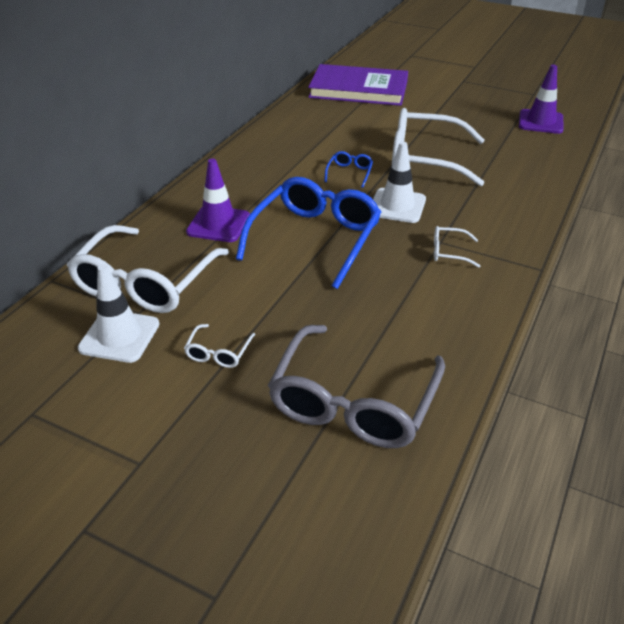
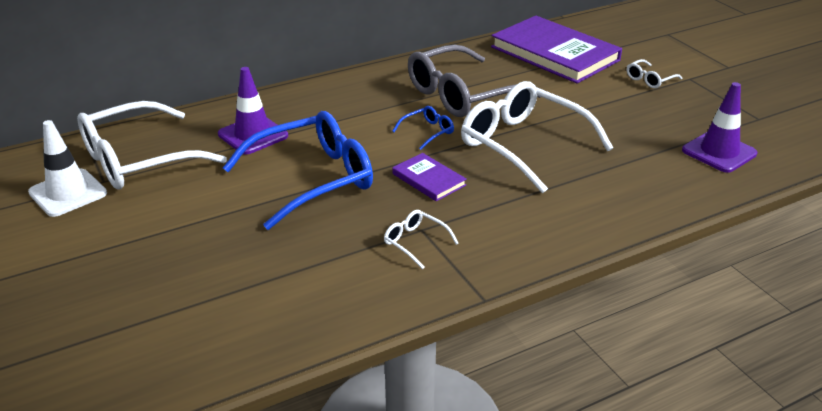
camera: 35 degrees right, 5 degrees down
white glasses [184,324,255,368] -> white glasses moved to [627,59,682,88]
grey glasses [268,325,445,448] -> grey glasses moved to [408,45,541,117]
white traffic cone [373,141,426,223] -> purple book [392,153,467,201]

